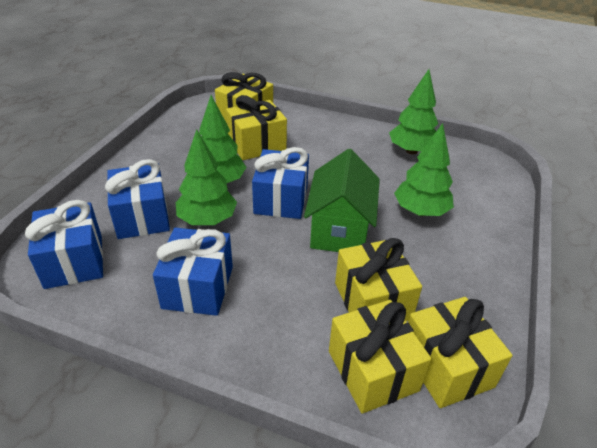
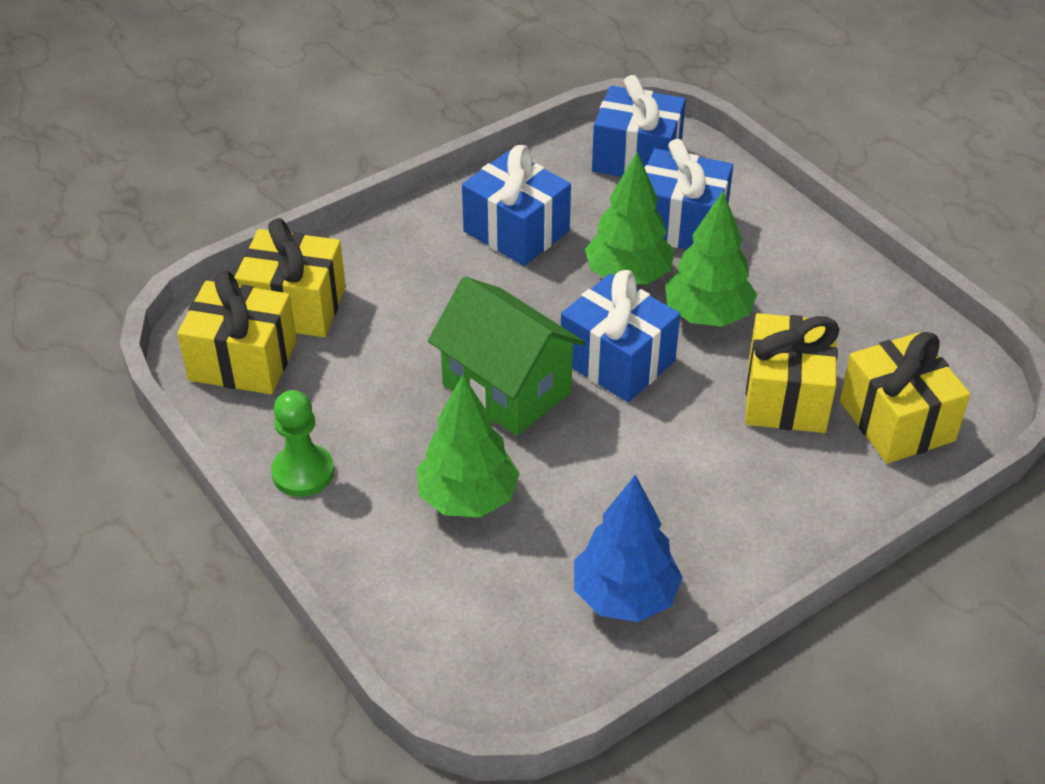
camera: 125 degrees right, 5 degrees up
yellow gift [335,238,422,321] -> none
green tree [389,69,438,155] -> blue tree [574,475,683,622]
none -> green pawn [271,390,334,497]

